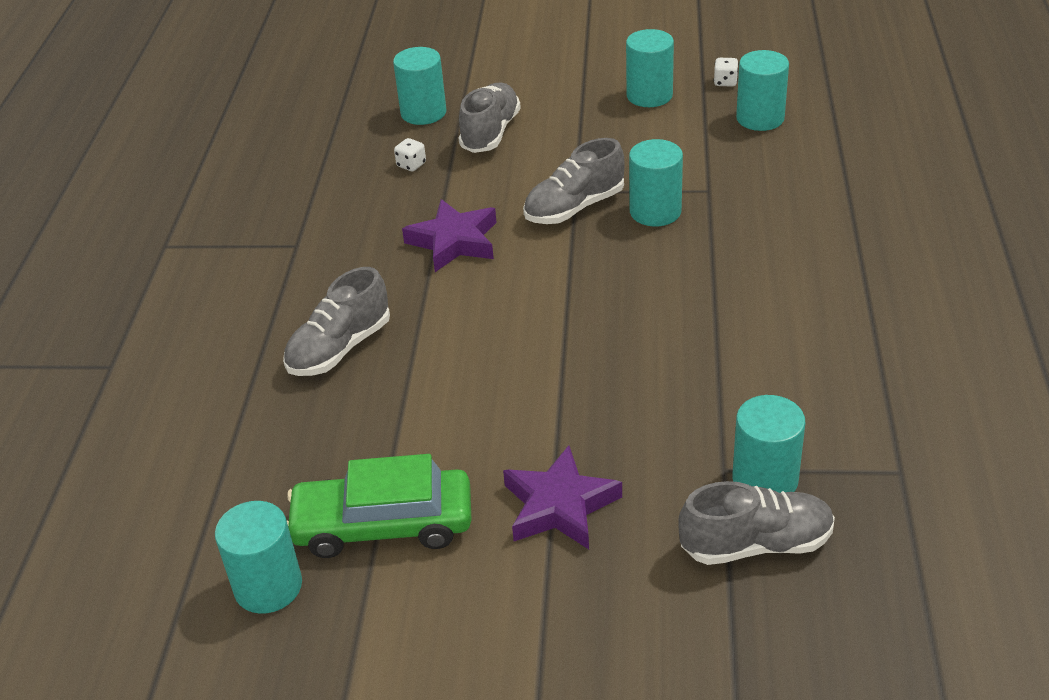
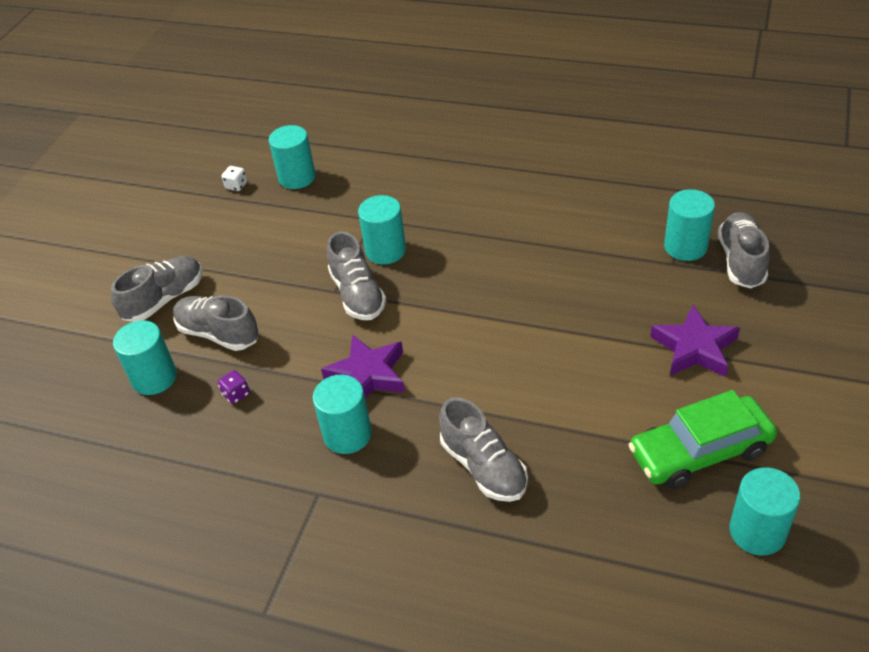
camera: 75 degrees left, 5 degrees up
green car [287,454,472,558] -> green car turned 60 degrees clockwise [628,390,777,489]
white dice [394,138,426,171] -> purple dice [218,370,250,404]
turquoise cylinder [626,29,674,107] -> turquoise cylinder moved to [313,375,372,454]
none -> grey shoe [111,256,203,322]

